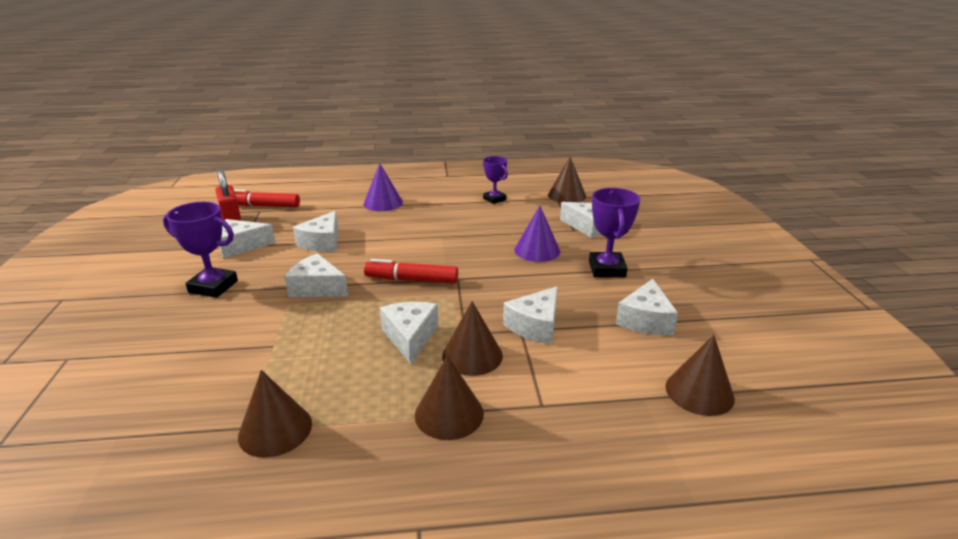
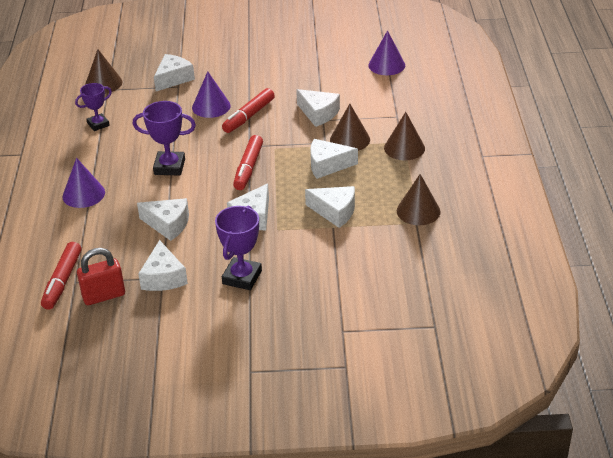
camera: 85 degrees left, 10 degrees up
purple trophy [589,188,640,277] -> purple trophy moved to [133,101,196,175]
white cheese [616,279,678,335] -> white cheese moved to [305,186,355,228]
brown cone [666,335,735,416] -> purple cone [368,30,405,75]
none -> red marker [222,88,275,133]

